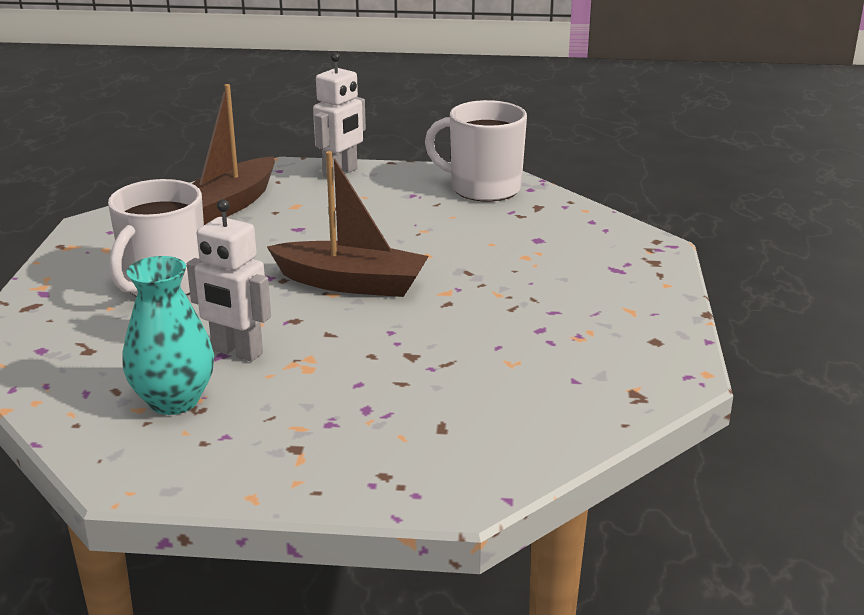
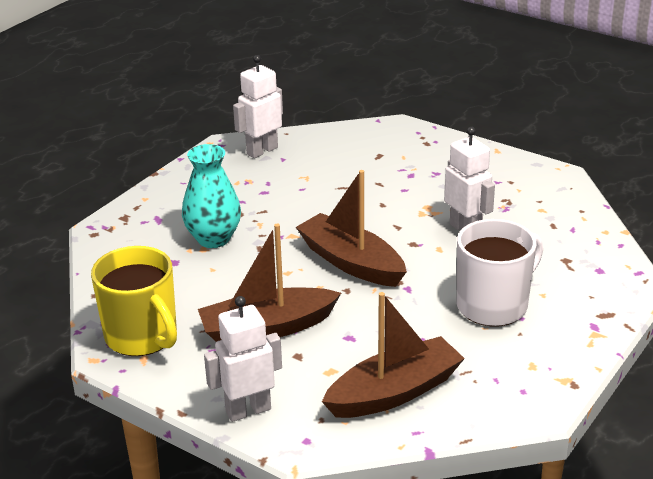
camera: 150 degrees left, 5 degrees up
turquoise vase [122,256,214,415] -> turquoise vase moved to [182,144,241,248]
white mug [425,100,527,202] -> yellow mug [91,246,177,356]
none -> brown boat [198,224,341,342]
none -> white robot [233,55,283,158]

